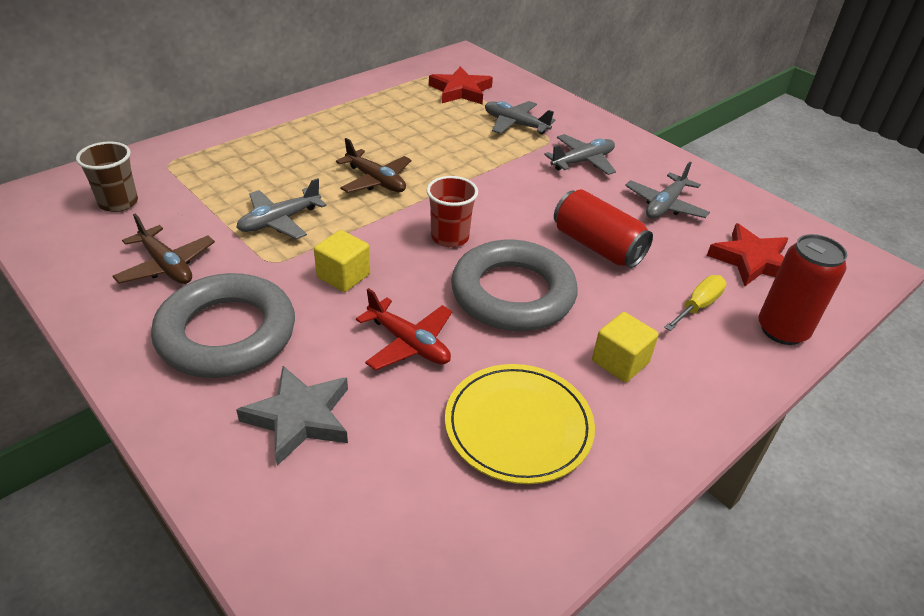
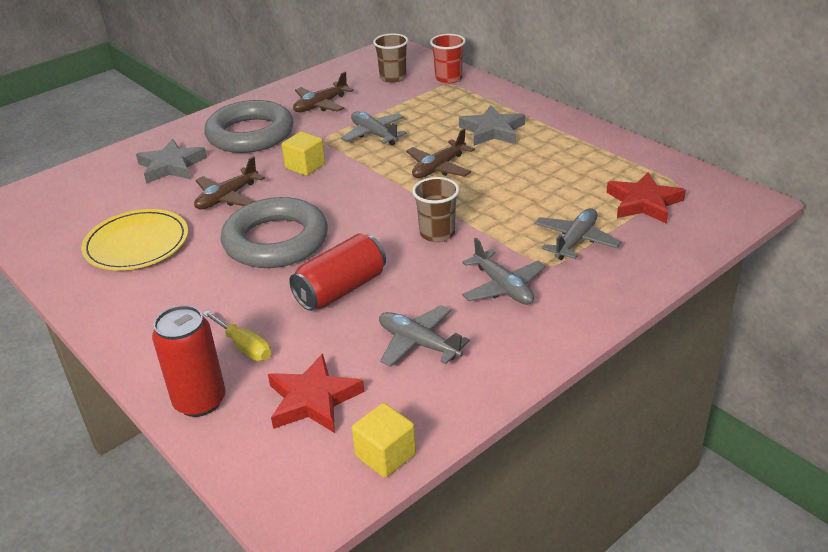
camera: 95 degrees right, 5 degrees down
red plane [356,288,452,371] -> brown plane [194,156,265,210]
red cup [426,176,478,247] -> red cup moved to [430,34,466,84]
yellow cube [592,312,659,382] -> yellow cube moved to [352,403,416,478]
none -> brown cup [412,177,459,242]
none -> grey star [459,105,525,146]

